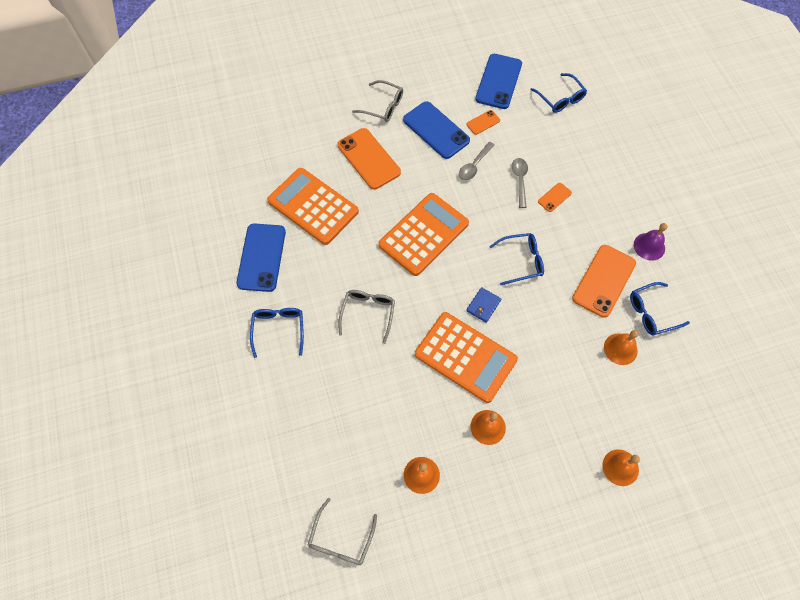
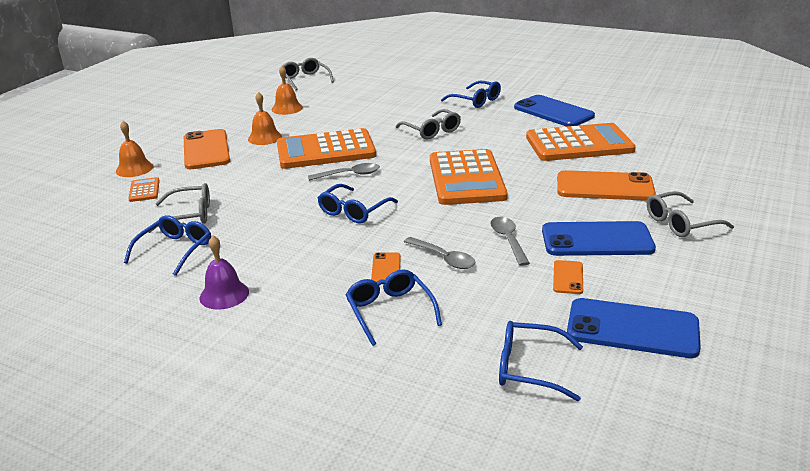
camera: 135 degrees right, 35 degrees down
blue wallet [466,287,501,323] -> grey spoon [308,163,380,181]
blue phone [475,54,522,109] -> blue phone turned 45 degrees counterclockwise [567,298,701,358]
orange phone [572,245,636,318] -> orange phone moved to [184,129,230,169]
orange bell [604,330,638,365] -> grey glasses [148,183,210,233]
none -> orange calculator [128,177,160,202]
none -> blue glasses [346,269,442,346]

